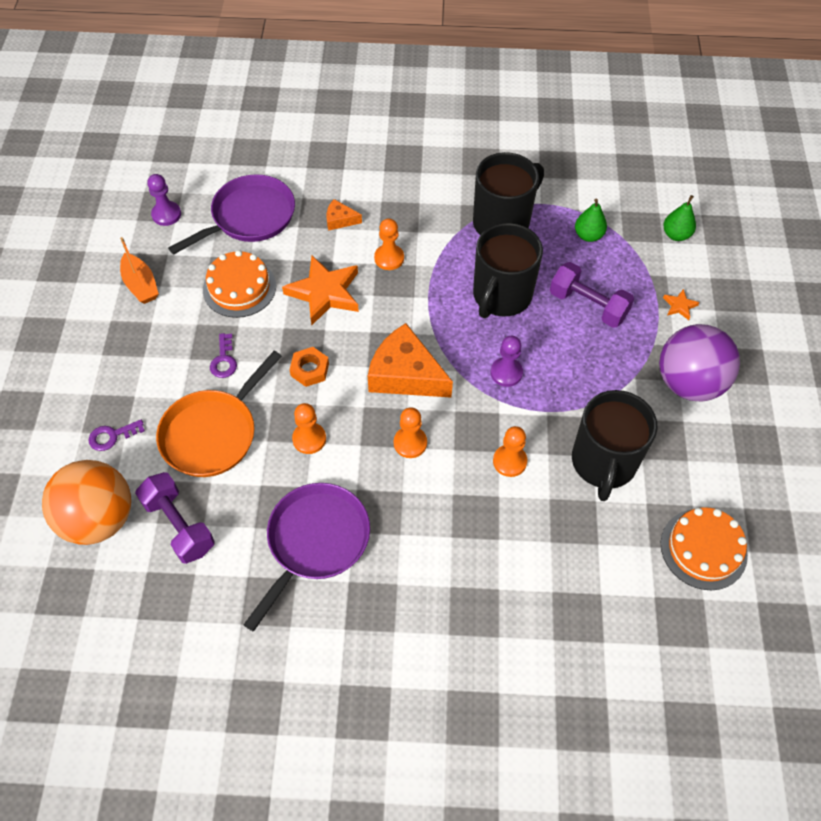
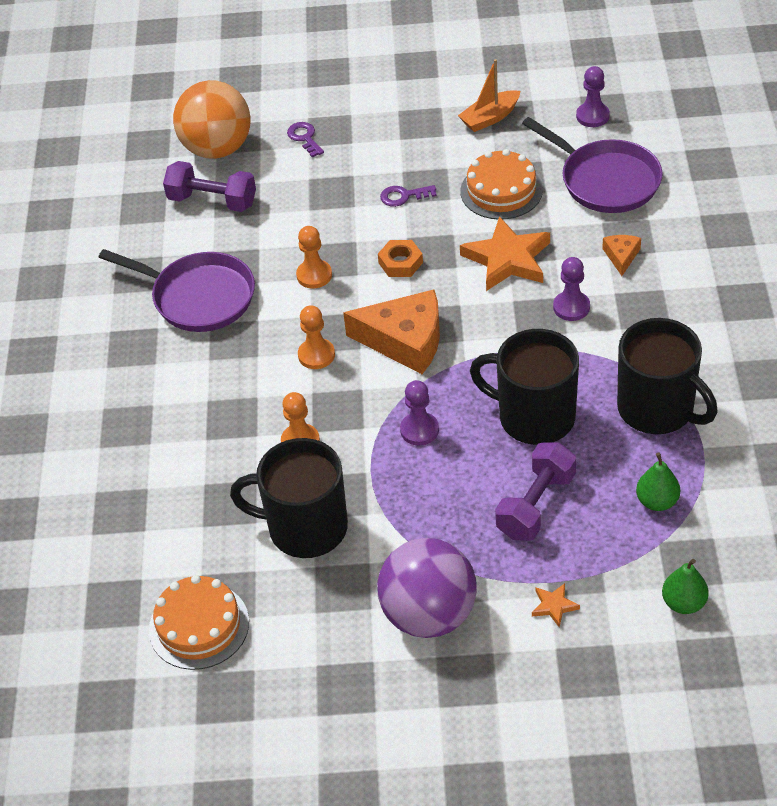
camera: 90 degrees right, 10 degrees down
purple dumbbell [135,472,215,564] -> purple dumbbell turned 60 degrees clockwise [163,161,256,212]
orange pan [156,351,282,477] -> none
orange cheese [368,323,453,398] -> orange cheese turned 75 degrees clockwise [343,289,440,374]
orange pawn [374,218,404,270] -> purple pawn [553,257,590,321]

